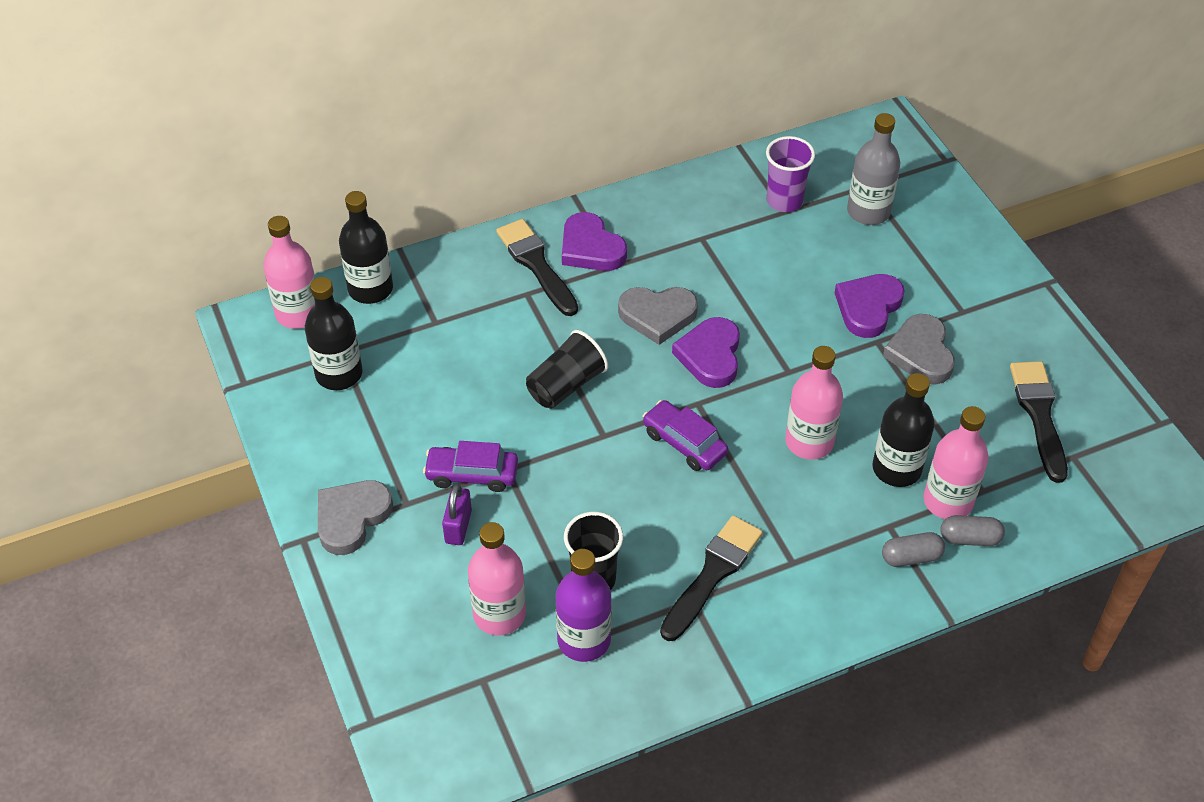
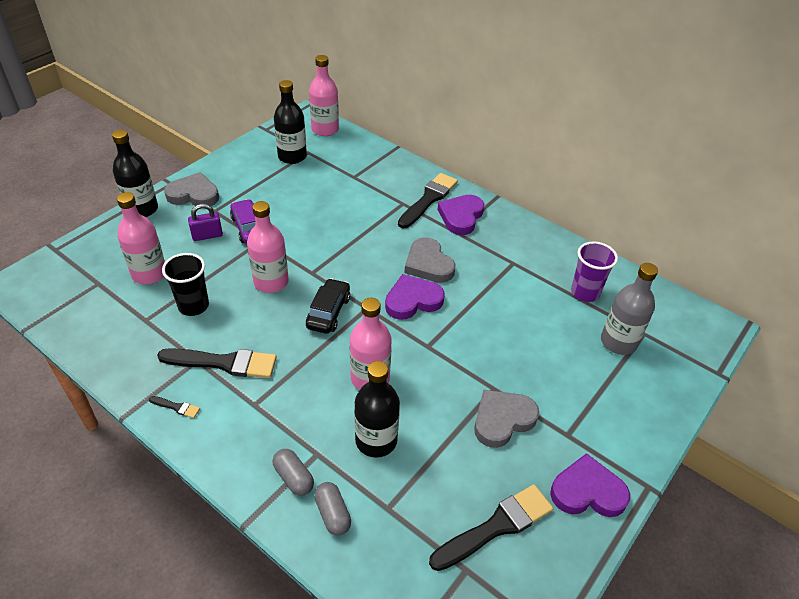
camera: 60 degrees right, 5 degrees down
black bottle [339,191,393,304] -> black bottle moved to [112,130,158,217]
black cup [526,330,608,409] -> none
purple bottle [555,549,612,662] -> none
purple car [643,400,728,471] -> black car [306,278,350,334]
purple heart [835,274,905,338] -> purple heart moved to [550,453,630,517]
pink bottle [923,406,989,519] -> pink bottle moved to [247,201,289,293]
none -> black brush [149,396,200,418]

